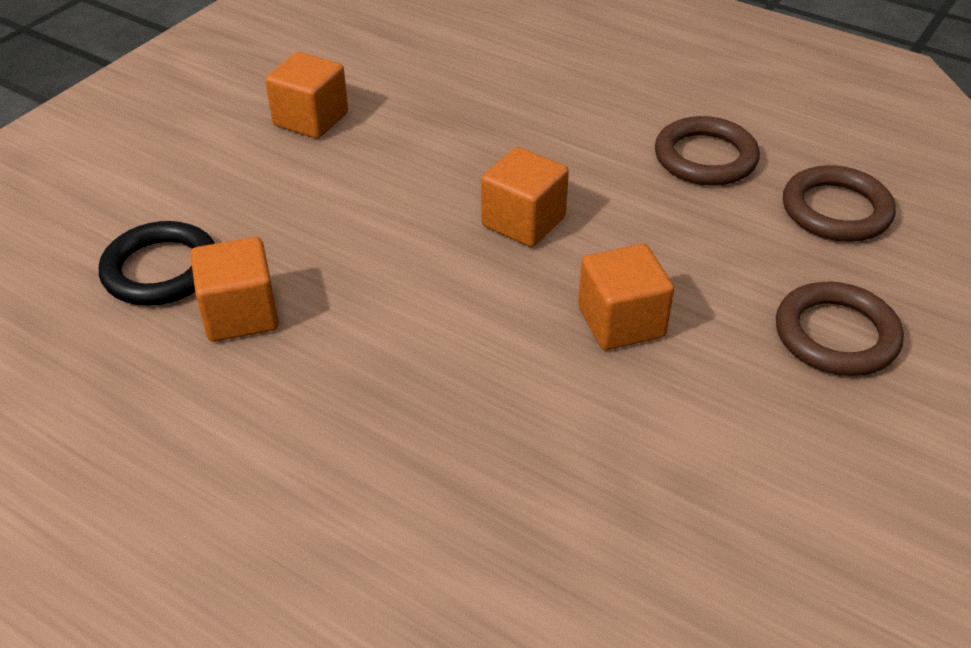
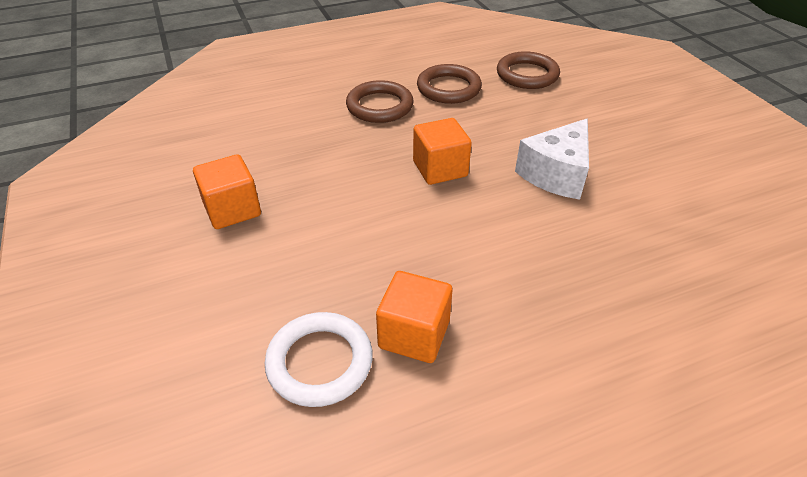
camera: 55 degrees left, 0 degrees up
black ring [99,221,215,306] -> white ring [265,312,373,407]
orange cube [578,244,674,350] -> white cheese [515,119,589,200]
brown ring [776,282,904,376] -> brown ring moved to [346,80,413,123]

